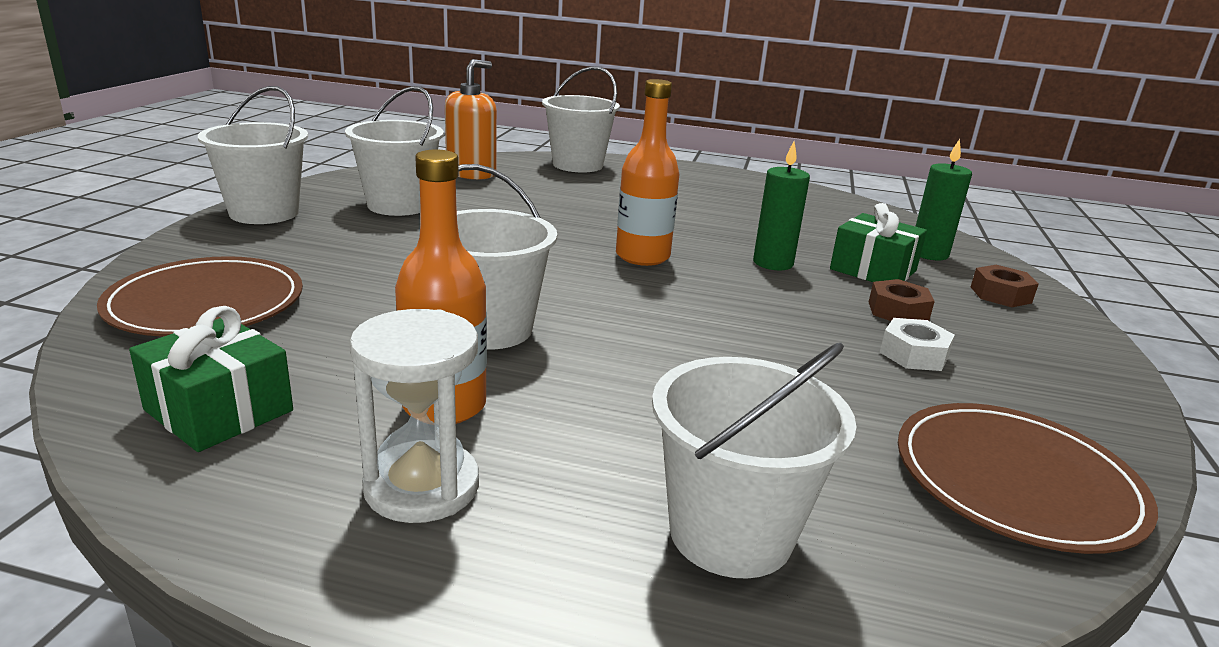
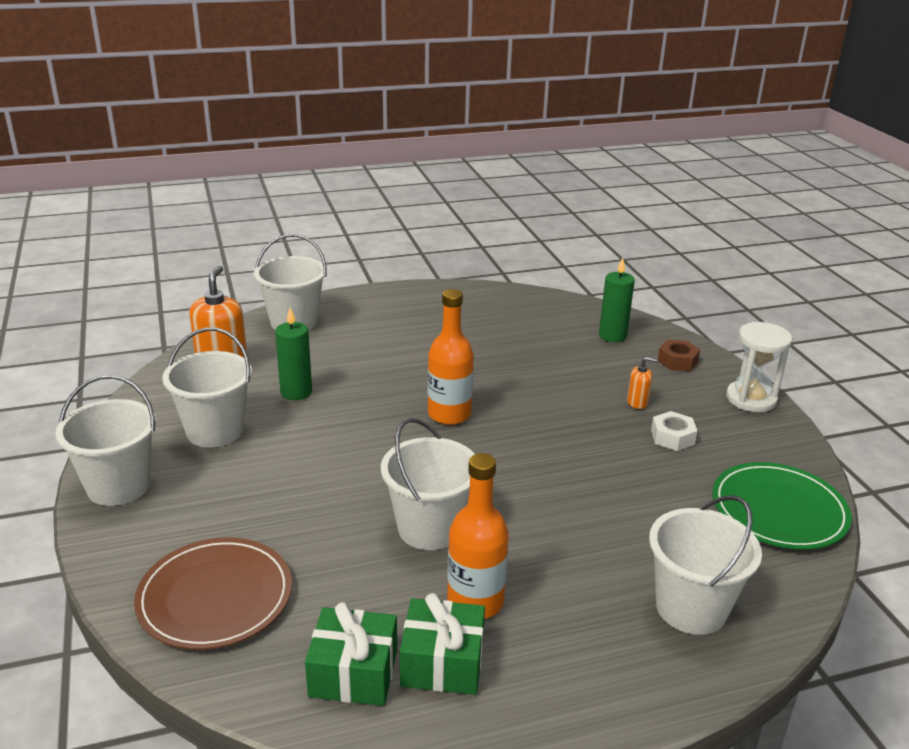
camera: 30 degrees left, 5 degrees up
white hourglass [349,309,479,523] -> white hourglass moved to [726,322,792,412]
green candle [753,141,810,270] -> green candle moved to [275,308,312,400]
green gift [830,203,927,282] -> green gift moved to [400,593,485,695]
brown nut [869,279,935,321] -> orange soap dispenser [627,357,657,409]
brown plate [898,403,1158,554] -> green plate [712,462,852,550]

